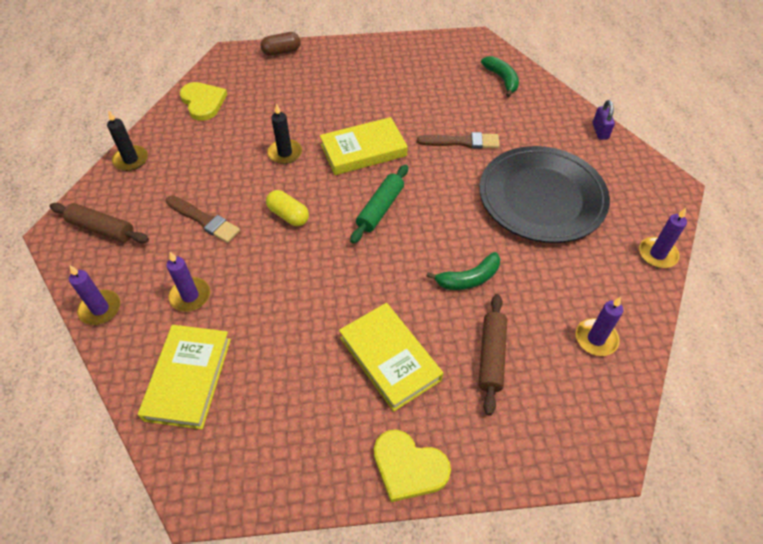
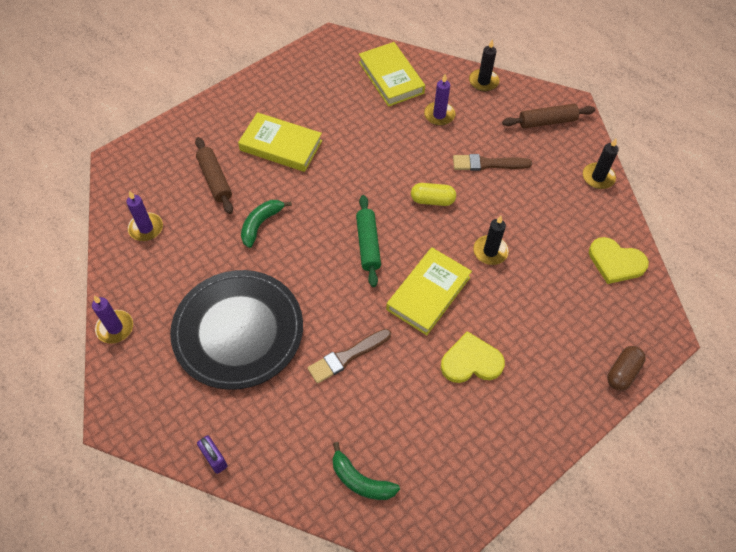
camera: 145 degrees right, 5 degrees up
purple candle [69,266,120,325] -> black candle [469,39,499,91]
yellow heart [374,430,451,502] -> yellow heart moved to [441,331,505,383]

